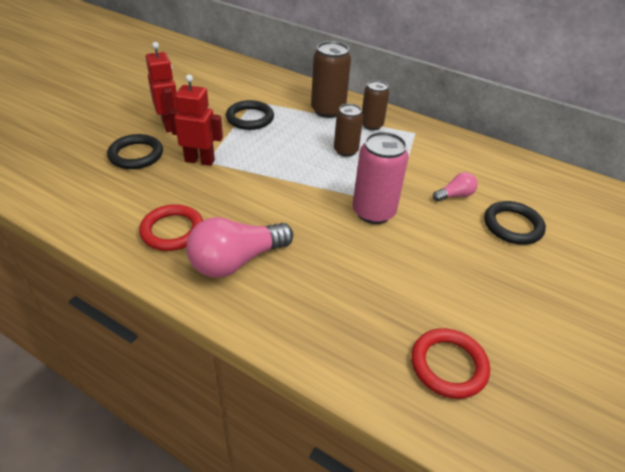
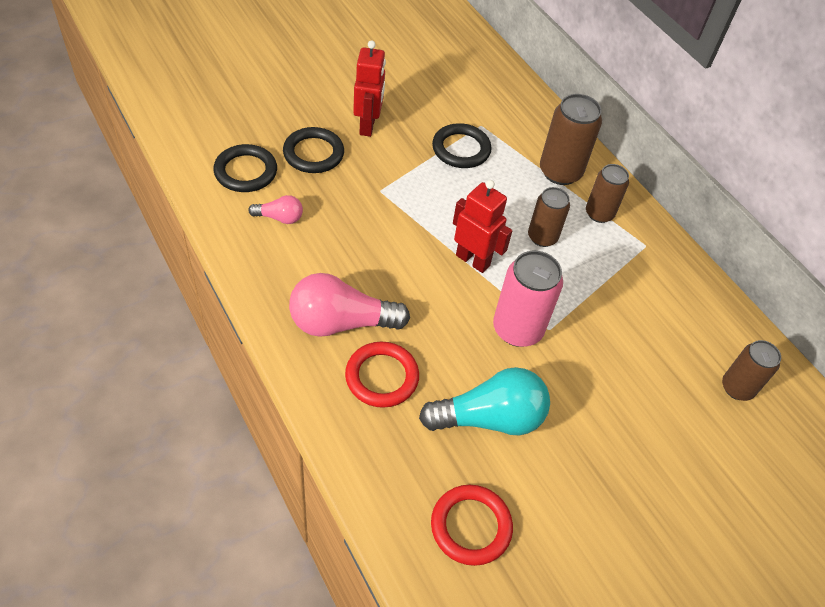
camera: 25 degrees right, 10 degrees up
red ring [139,204,203,251] -> red ring moved to [345,342,419,408]
red robot [169,75,223,166] -> red robot moved to [453,180,512,273]
pink light bulb [433,172,478,202] -> pink light bulb moved to [248,195,303,224]
black ring [484,201,546,245] -> black ring moved to [213,144,277,192]
none -> turquoise light bulb [419,367,550,435]
none -> brown can [722,340,781,401]

